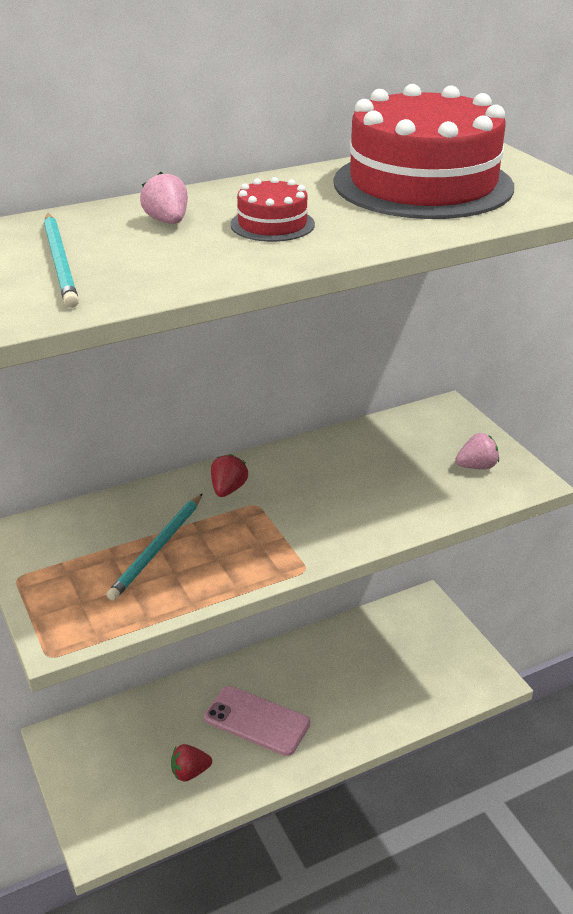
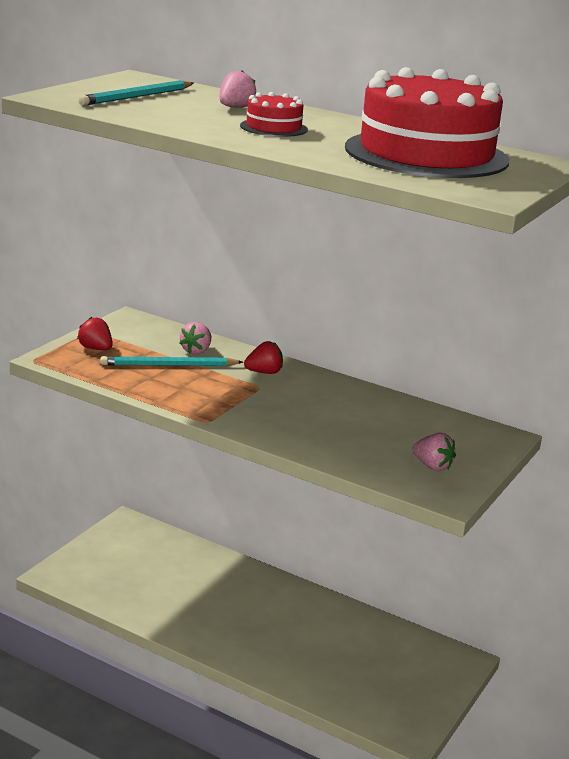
camera: 55 degrees right, 10 degrees down
red strawberry [171,744,212,781] -> red strawberry moved to [77,317,113,350]
pink phone [204,686,310,756] -> none
none -> pink strawberry [179,322,211,355]

